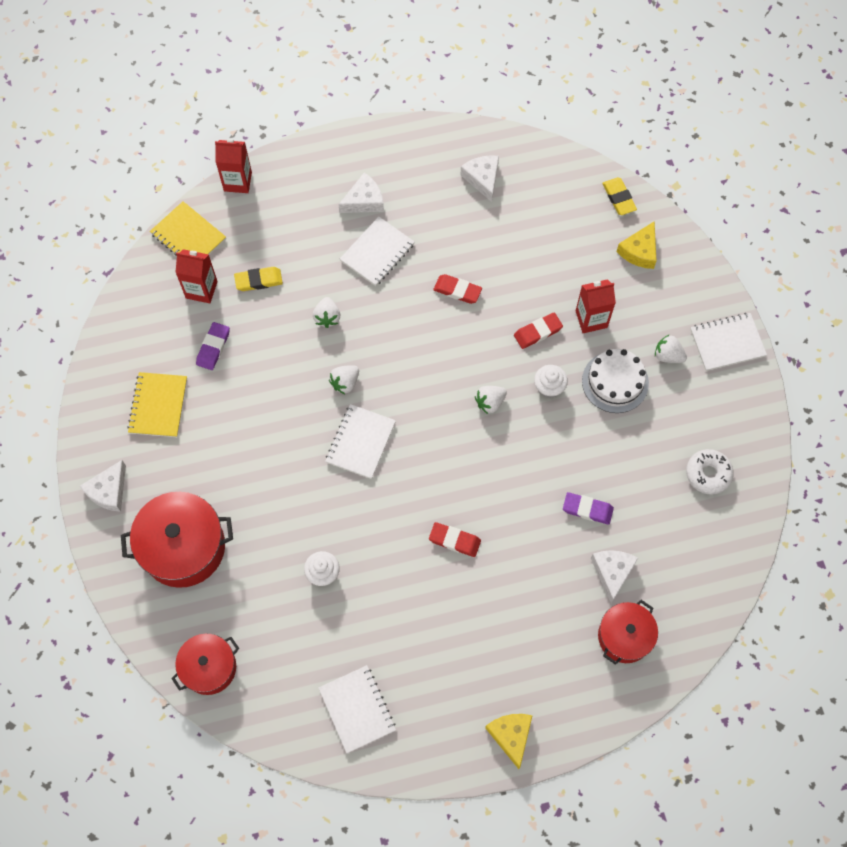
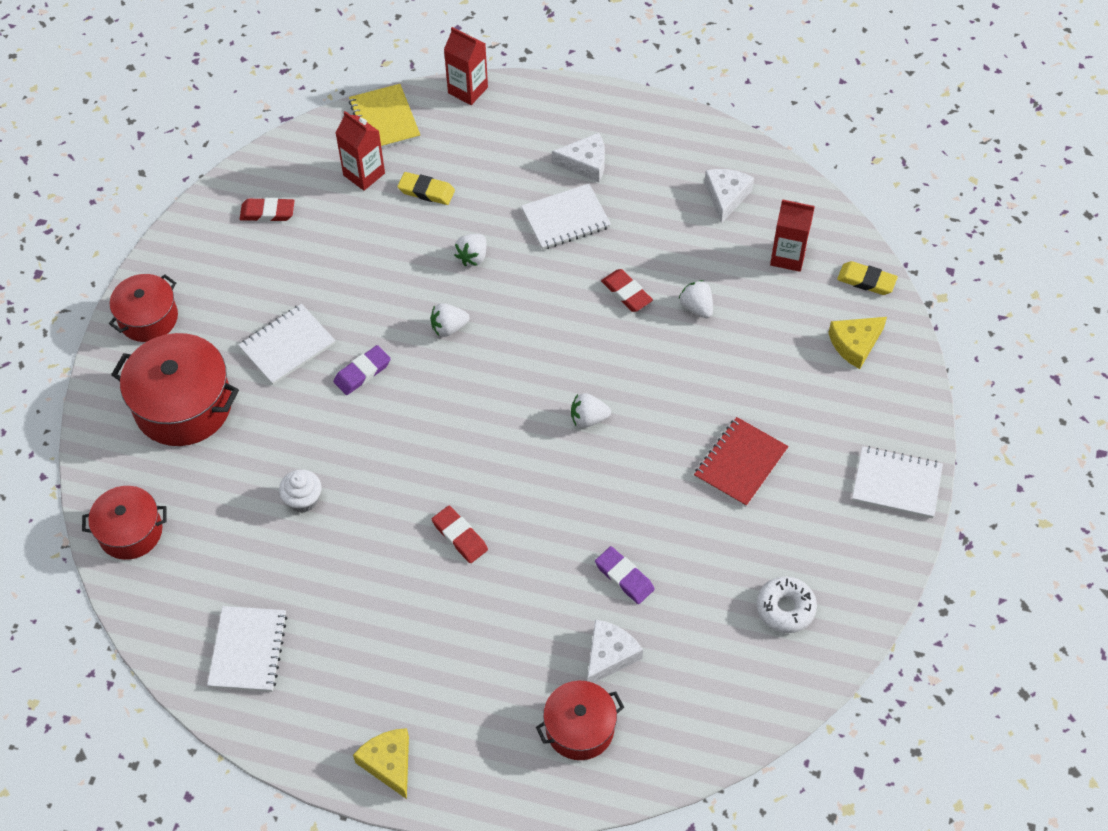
camera: 30 degrees right, 10 degrees down
white cheese [80,460,126,512] -> red pot [109,274,178,342]
yellow notebook [127,372,187,437] -> none
purple eraser [196,322,230,370] -> purple eraser moved to [333,345,391,395]
white notebook [325,404,396,479] -> white notebook moved to [238,304,336,385]
yellow cheese [485,714,533,769] -> yellow cheese turned 45 degrees counterclockwise [353,728,409,799]
red eraser [514,313,563,349] -> red eraser moved to [240,198,294,222]
white cupcake [534,365,568,398] -> none
red carton [576,279,616,333] -> red carton moved to [770,199,815,272]
white cake [582,349,649,413] -> red notebook [694,417,789,507]
yellow eraser [602,177,637,215] -> yellow eraser turned 75 degrees counterclockwise [837,261,898,295]
white strawberry [655,335,687,363] -> white strawberry moved to [679,280,713,318]

